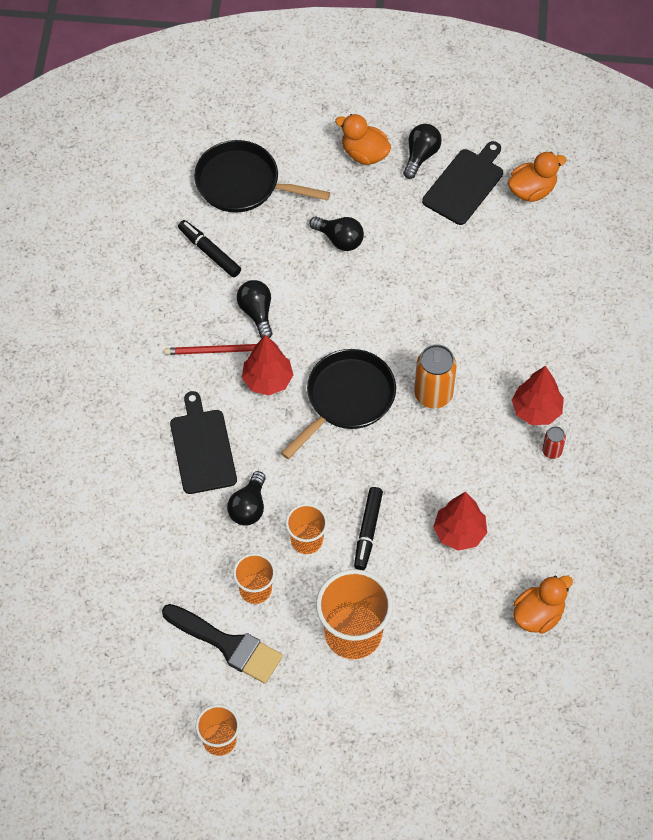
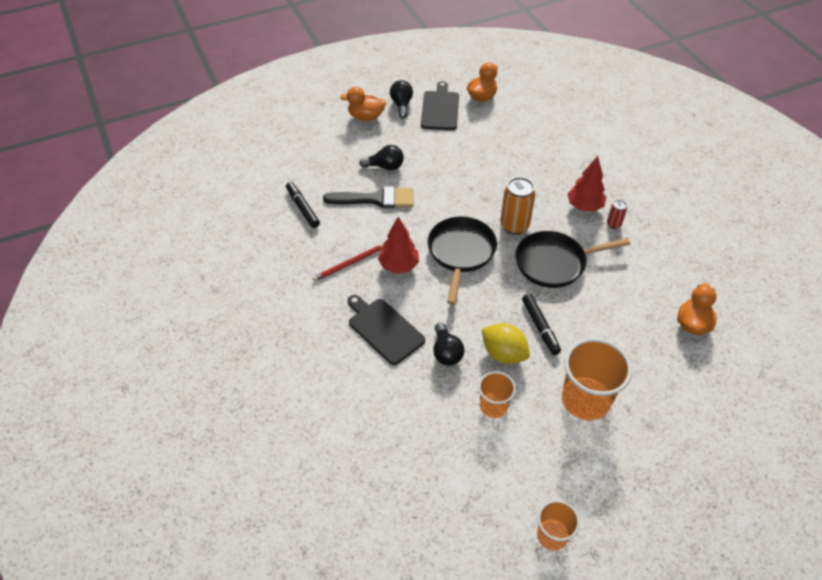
camera: 30 degrees left, 10 degrees down
black brush [162,604,283,684] -> black brush moved to [323,187,413,208]
black marker [178,220,241,277] -> black marker turned 45 degrees clockwise [286,182,320,228]
black pan [194,140,330,212] -> black pan moved to [515,231,630,288]
black light bulb [237,280,273,338] -> none
orange cup [286,504,328,554] -> yellow lemon [482,323,530,364]
red tree [434,492,487,551] -> none

